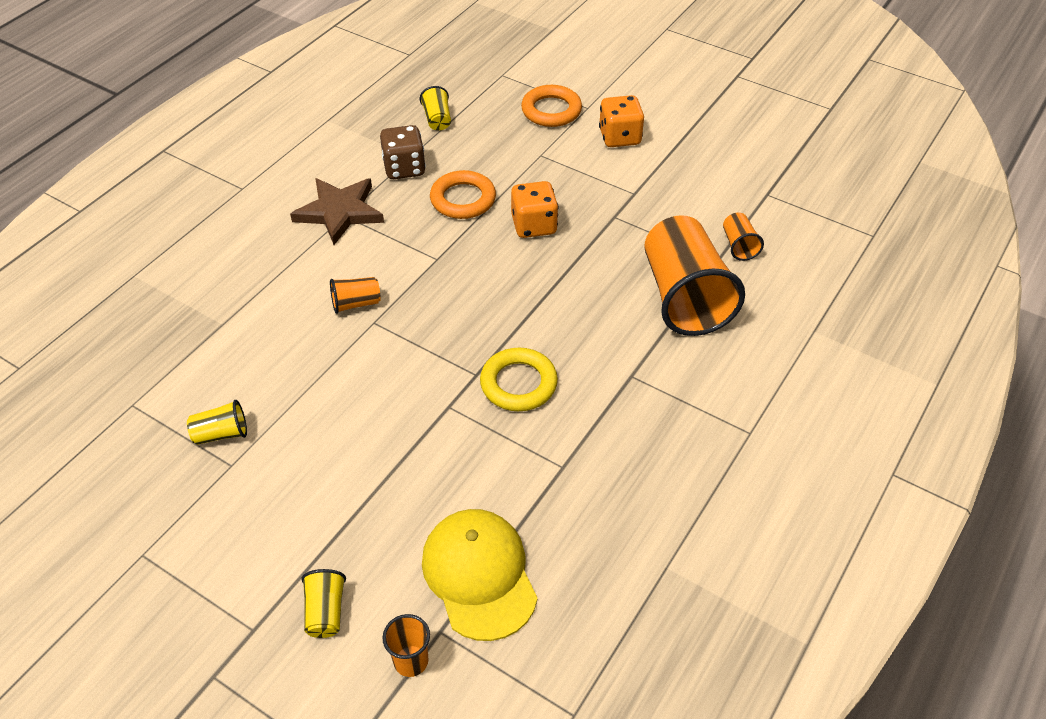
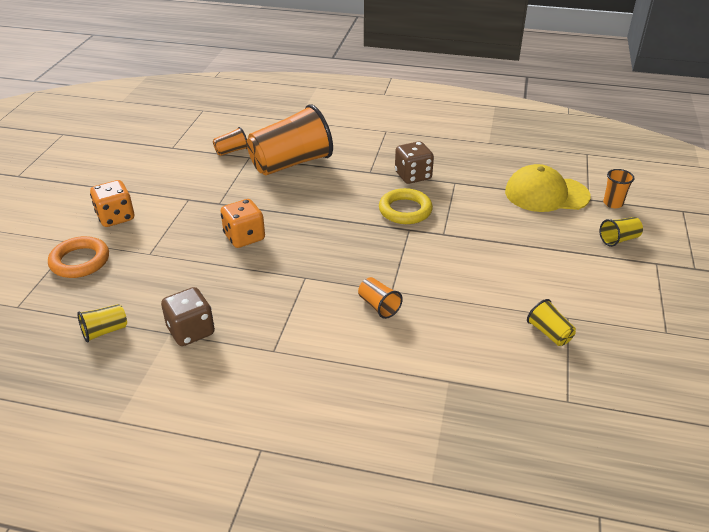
camera: 110 degrees left, 10 degrees down
brown star [290,178,384,245] -> none
yellow cap [422,509,538,641] -> yellow cap turned 45 degrees clockwise [505,164,591,212]
orange ring [430,170,496,219] -> none
none -> brown dice [395,141,434,184]

